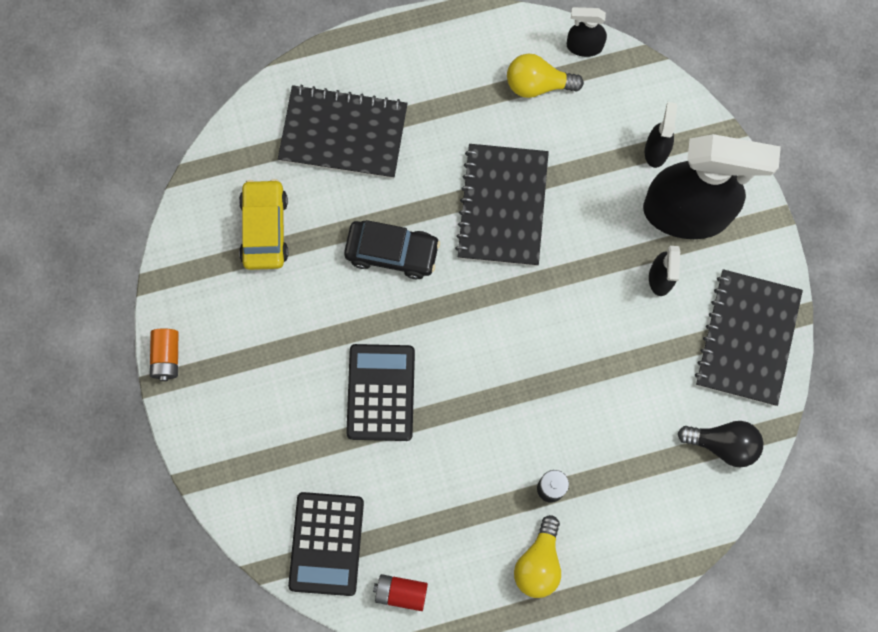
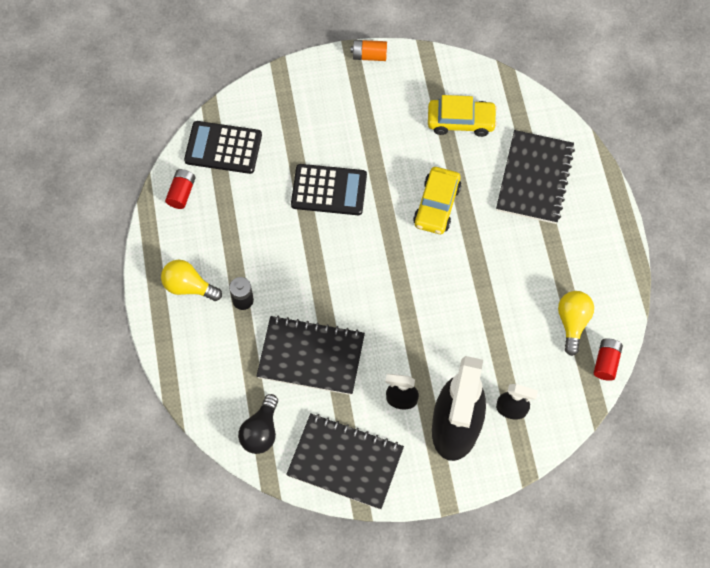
camera: 95 degrees right, 10 degrees down
black car [344,220,440,279] -> yellow car [413,167,461,234]
black notebook [455,144,549,266] -> black notebook moved to [256,316,365,395]
black spray bottle [567,7,607,57] -> red battery [594,338,623,381]

